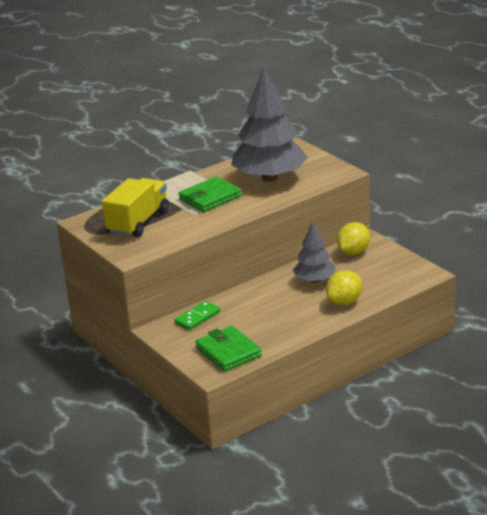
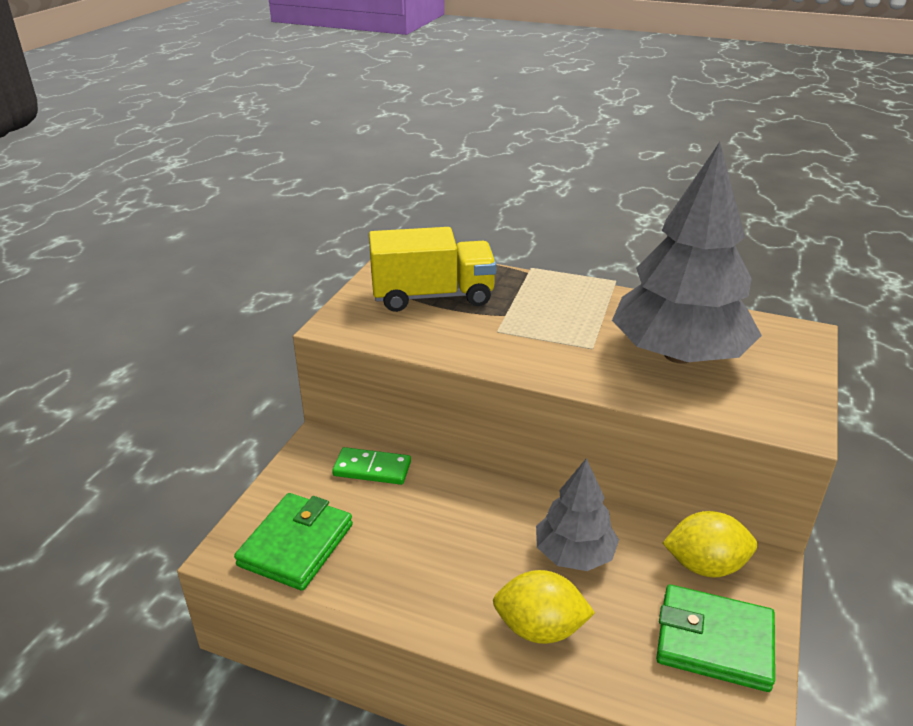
camera: 55 degrees right, 5 degrees up
green wallet [179,177,241,212] -> green wallet moved to [656,584,775,692]

